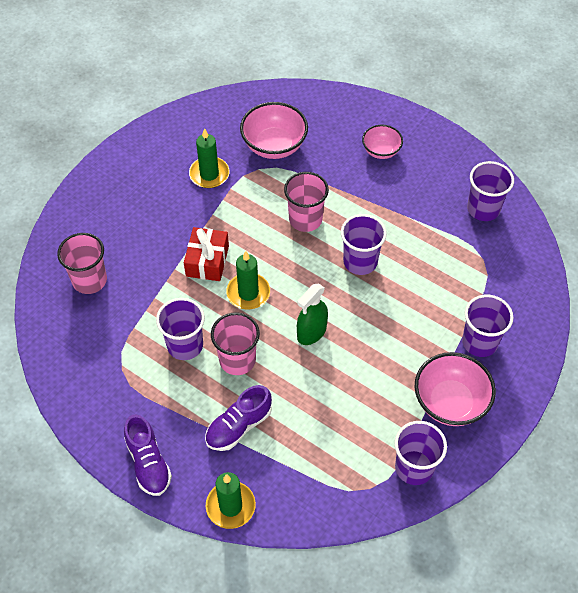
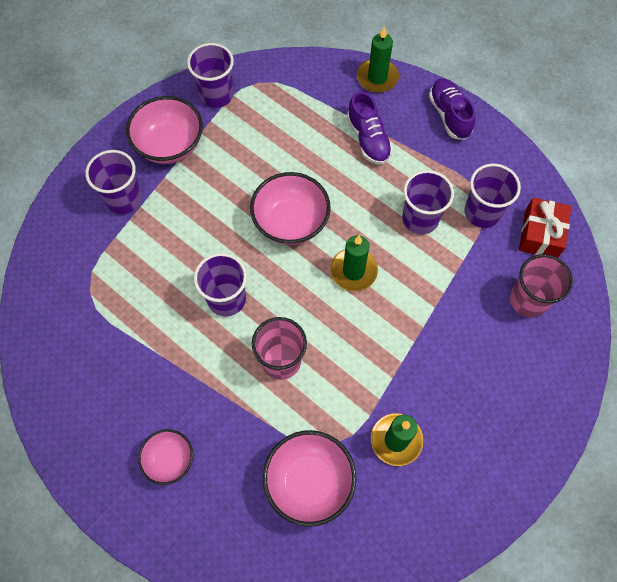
camera: 175 degrees left, 10 degrees up
red gift [184,227,229,281] -> red gift moved to [519,198,571,258]
purple shoe [205,385,272,451] -> purple shoe turned 105 degrees clockwise [347,91,393,165]
pink cup [211,312,260,375] -> none
green spray bottle [297,283,328,345] -> pink bowl [250,172,331,245]
purple cup [467,161,514,221] -> purple cup moved to [464,164,521,228]

